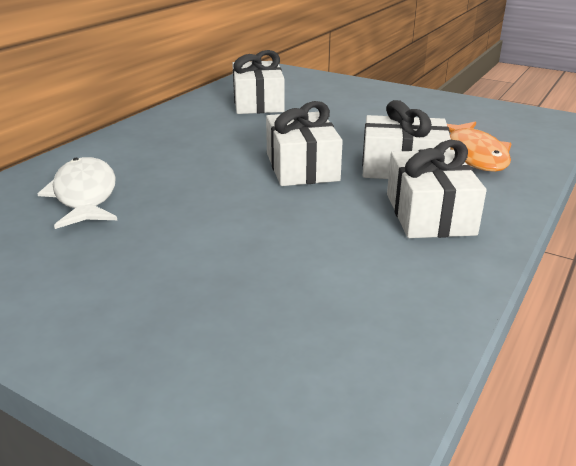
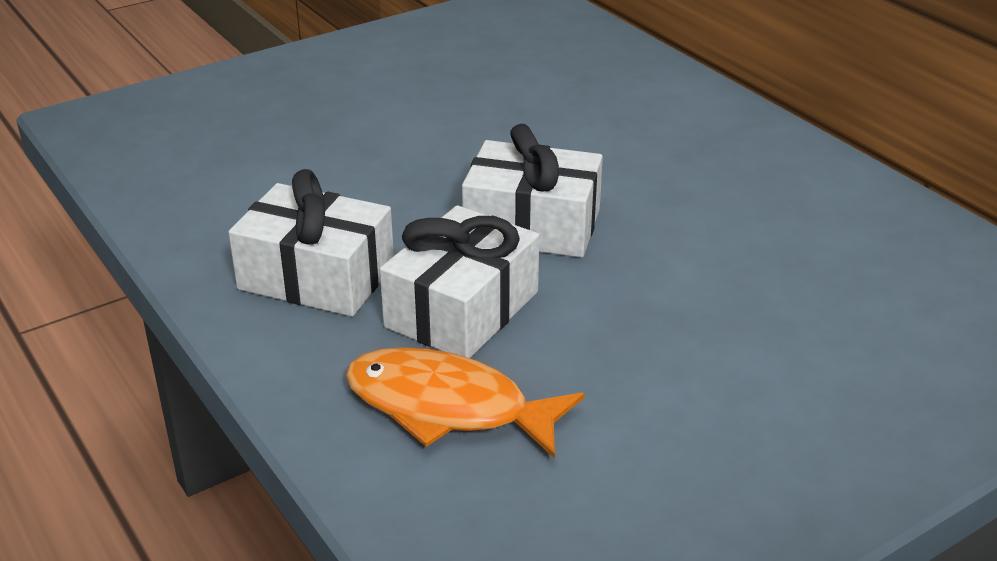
camera: 115 degrees right, 5 degrees up
white fish [38,157,117,229] -> none
white gift [232,50,285,114] -> none

